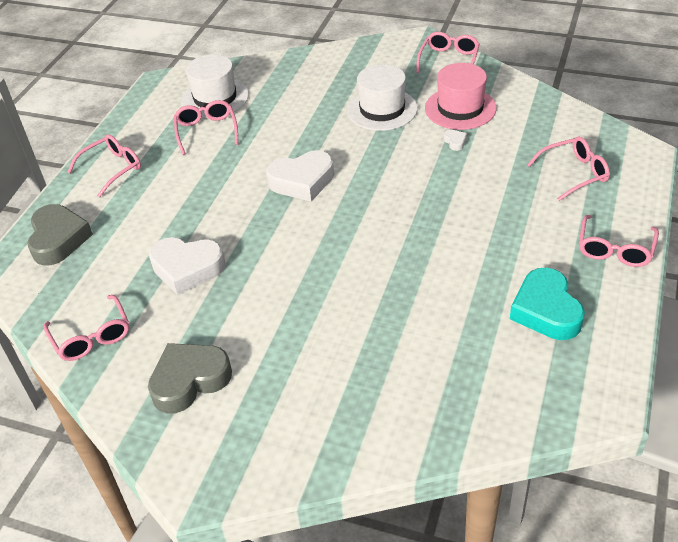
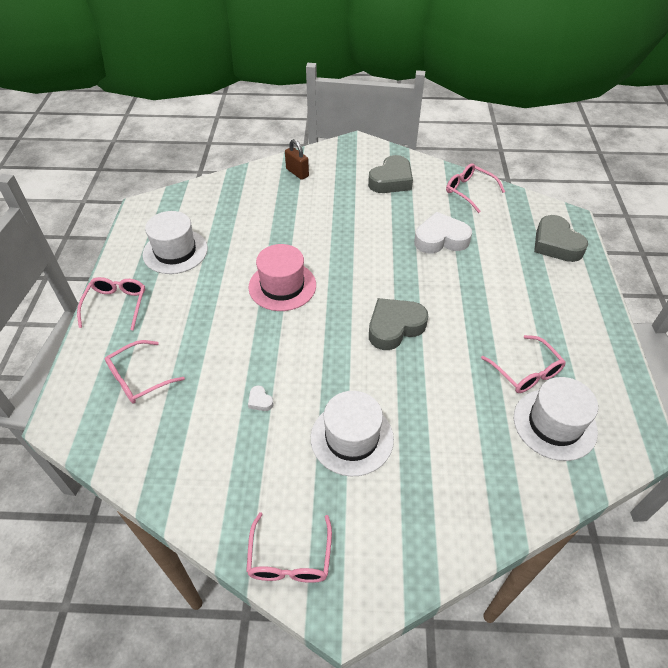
camera: 160 degrees right, 5 degrees up
pink glasses [67,134,141,197] -> none
white heart [266,150,334,202] -> grey heart [369,298,428,350]
pink hat [425,63,497,130] -> pink hat moved to [248,244,316,311]
turquoise heart [510,268,585,340] -> white hat [142,211,208,274]
none -> brown padlock [285,139,309,180]

